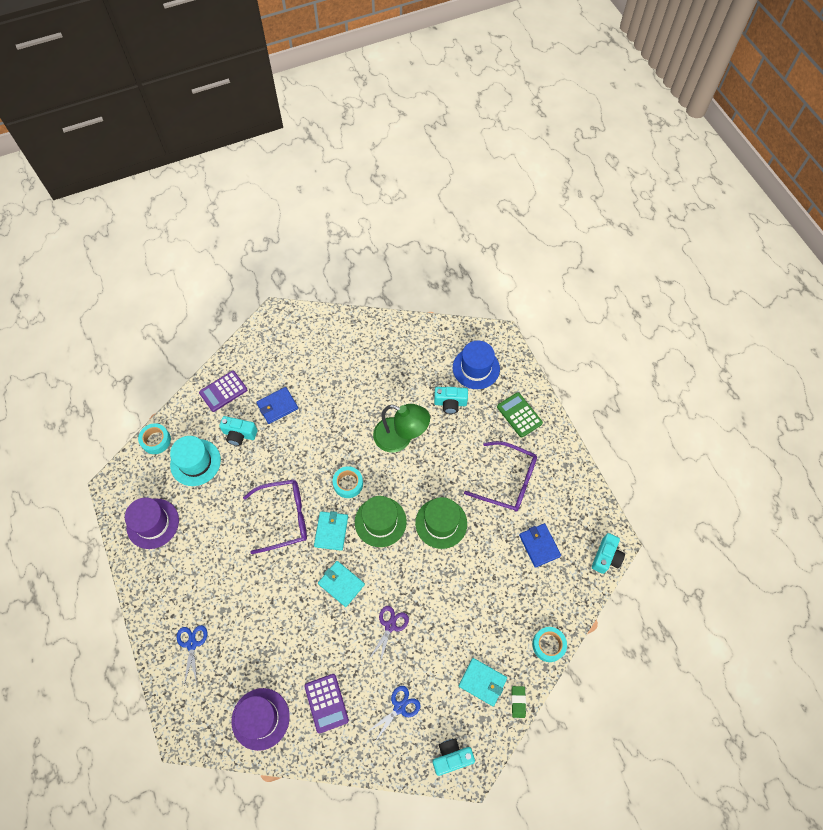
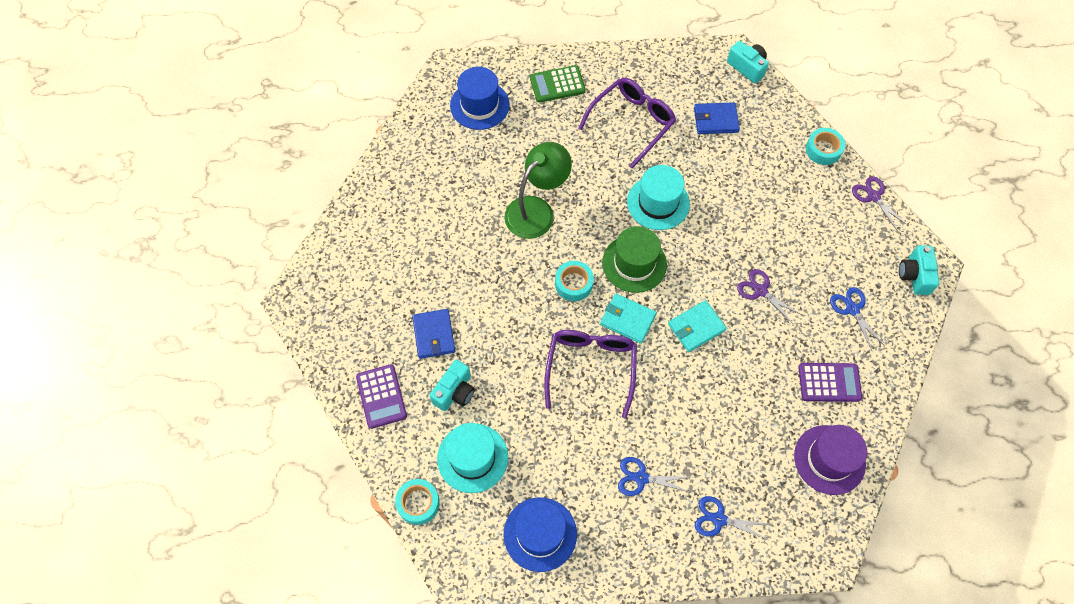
camera: 70 degrees left, 0 degrees up
purple hat [125,497,179,549] -> blue hat [503,497,577,572]
green hat [415,497,467,549] -> turquoise hat [627,165,690,230]
turquoise camera [434,387,468,414] -> none
turquoise wallet [459,658,507,706] -> none
green eraser [511,686,526,718] -> purple scissors [852,176,909,232]
none -> blue scissors [618,457,692,496]

